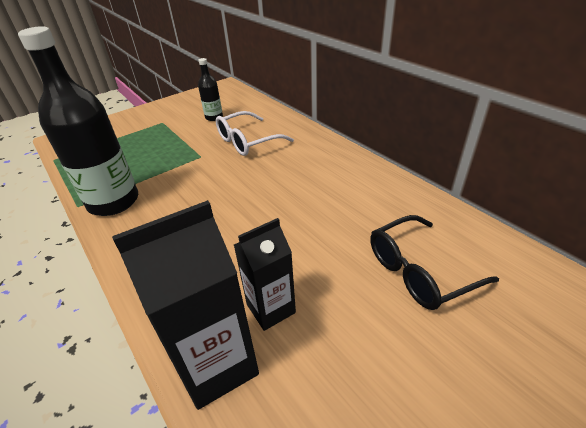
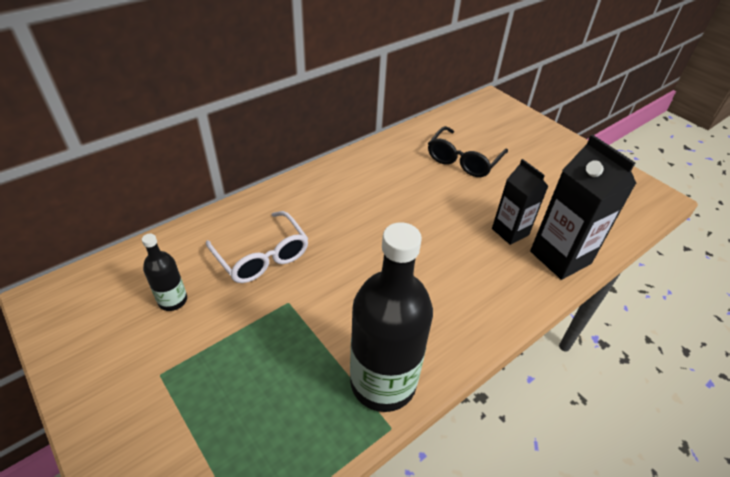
camera: 95 degrees left, 5 degrees up
black glasses [370,215,499,310] -> black glasses turned 60 degrees clockwise [428,126,508,177]

